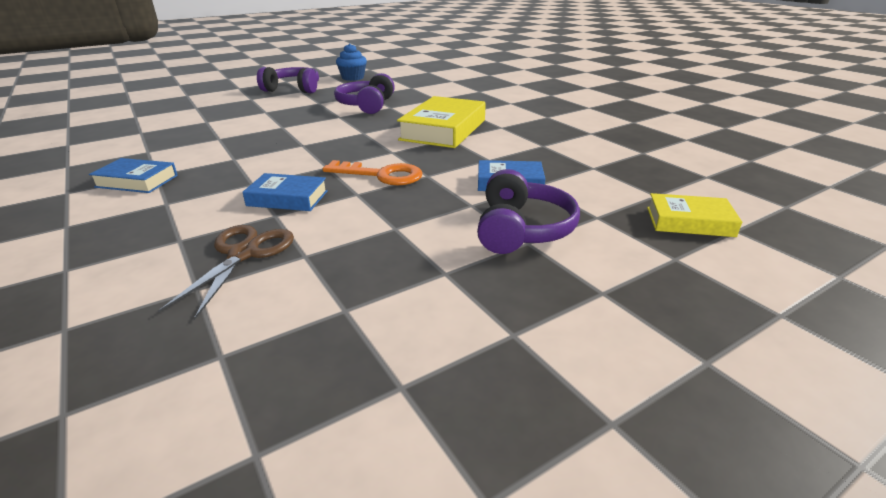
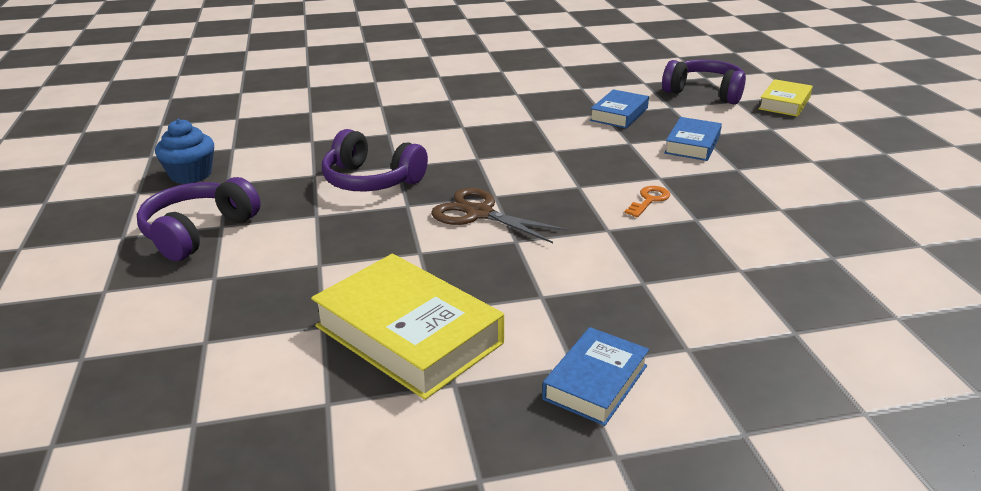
camera: 70 degrees left, 0 degrees up
brown scissors [158,225,294,320] -> brown scissors moved to [431,188,568,243]
blue book [242,173,328,211] -> blue book moved to [590,89,649,128]
orange key [323,160,423,186] -> orange key [625,186,670,217], size x0.56
yellow book [397,96,486,148] -> yellow book moved to [311,254,504,400]
purple headphones [477,169,580,254] -> purple headphones moved to [662,59,746,104]

